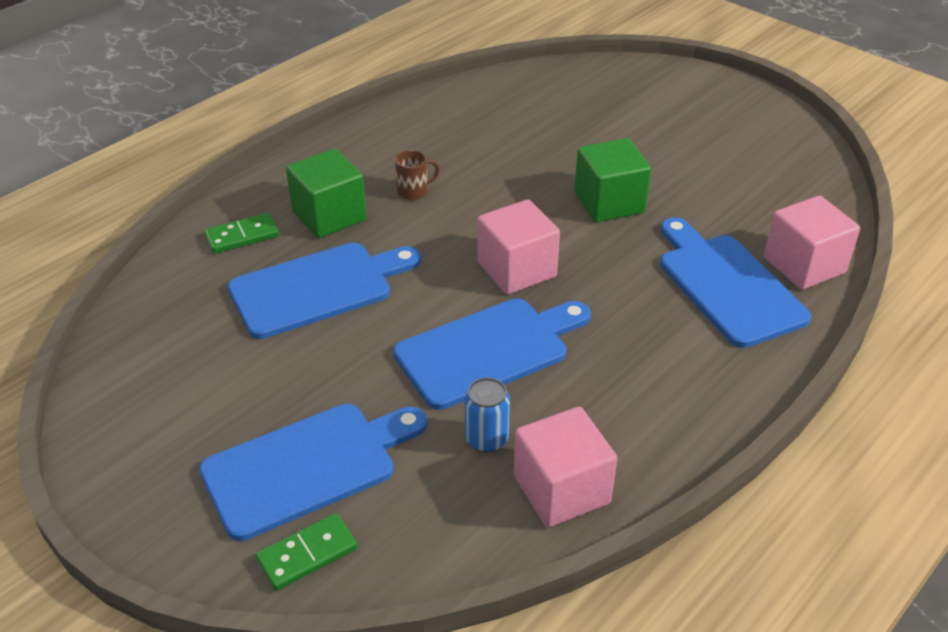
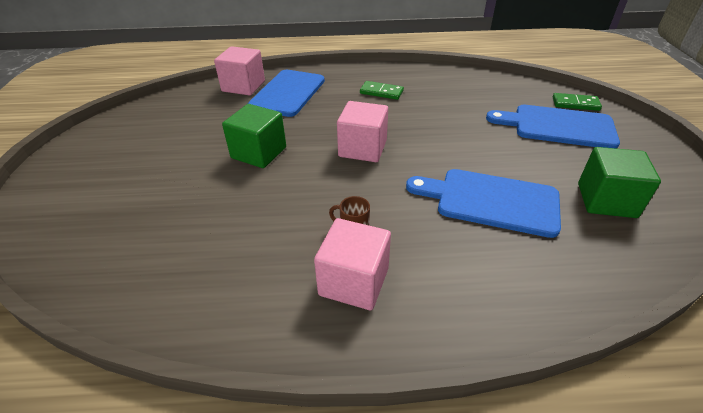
camera: 135 degrees left, 0 degrees up
green domino [204,213,279,254] -> green domino moved to [360,81,404,100]
green cube [286,149,366,238] -> green cube moved to [578,147,661,218]
blue cutting board [393,298,591,410] -> none
blue can [464,377,510,452] -> none
pink cube [514,407,617,527] -> pink cube moved to [314,218,391,310]

